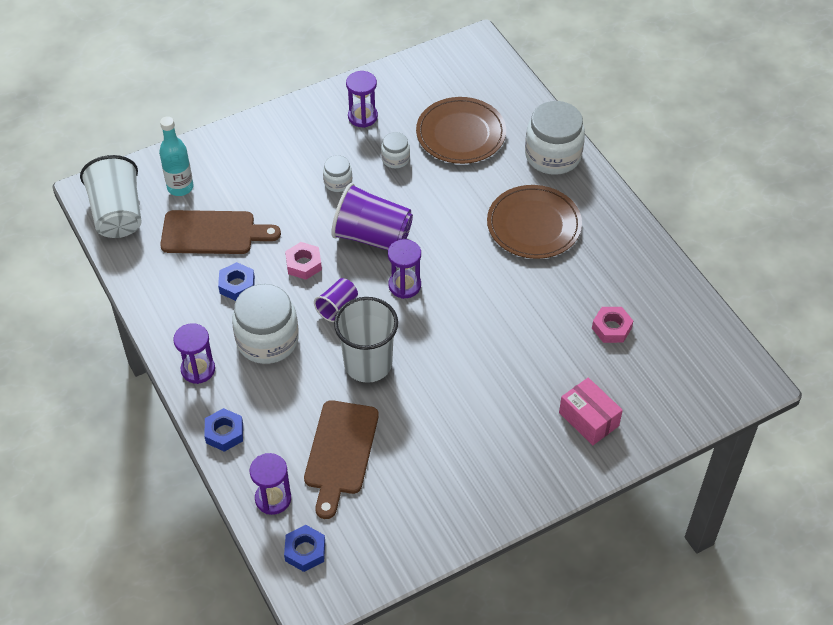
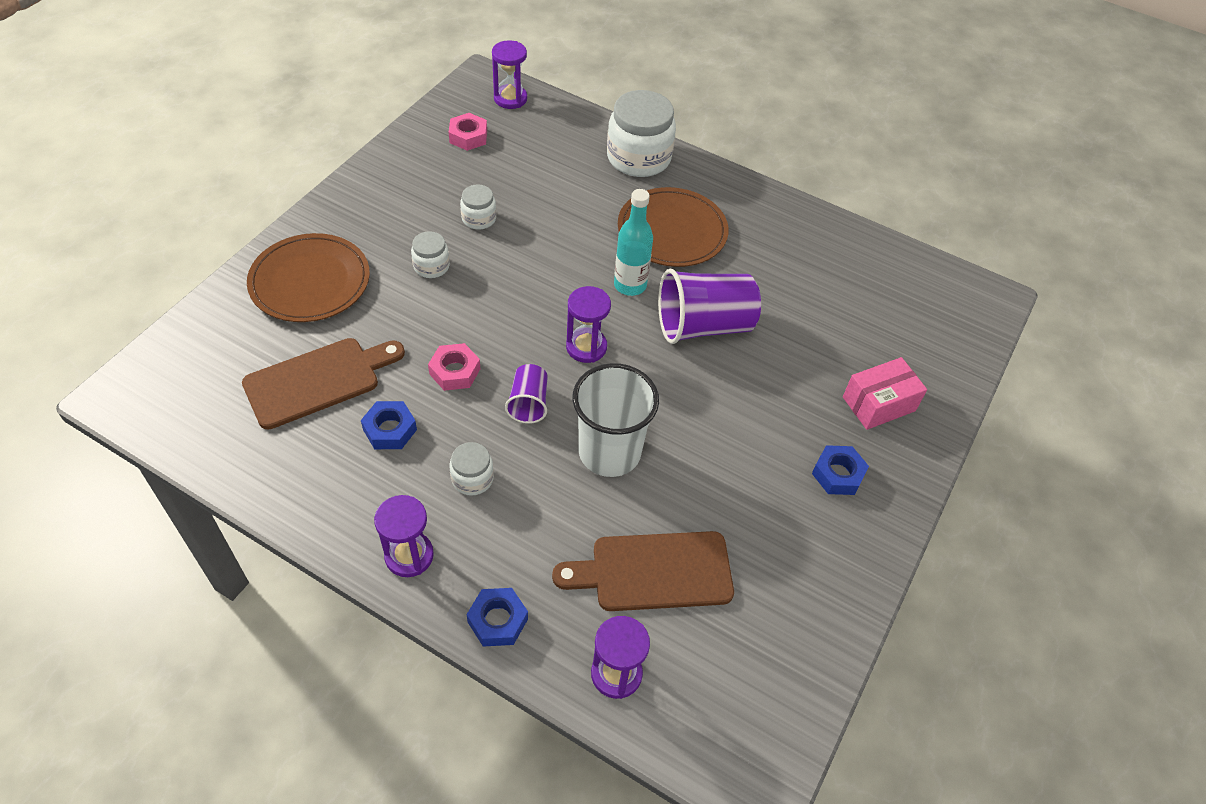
camera: 35 degrees left, 0 degrees up
white cup [80,155,142,238] -> none
turquoise bottle [159,116,193,196] -> turquoise bottle moved to [614,189,653,296]
white jar [232,284,299,364] -> white jar [449,442,494,496], size x0.50
blue nut [284,525,325,572] -> blue nut moved to [812,445,869,495]
brown cutting board [304,400,379,519] -> brown cutting board turned 105 degrees clockwise [552,531,734,611]
purple cup [331,183,413,250] -> purple cup moved to [658,268,761,344]
purple hourglass [346,71,378,128] -> purple hourglass moved to [492,40,527,109]
brown plate [416,97,506,164] -> brown plate moved to [247,233,370,322]
pink box [559,378,623,445] -> pink box turned 45 degrees counterclockwise [843,357,927,430]
pink nut [592,307,633,343] -> pink nut moved to [449,113,487,151]

